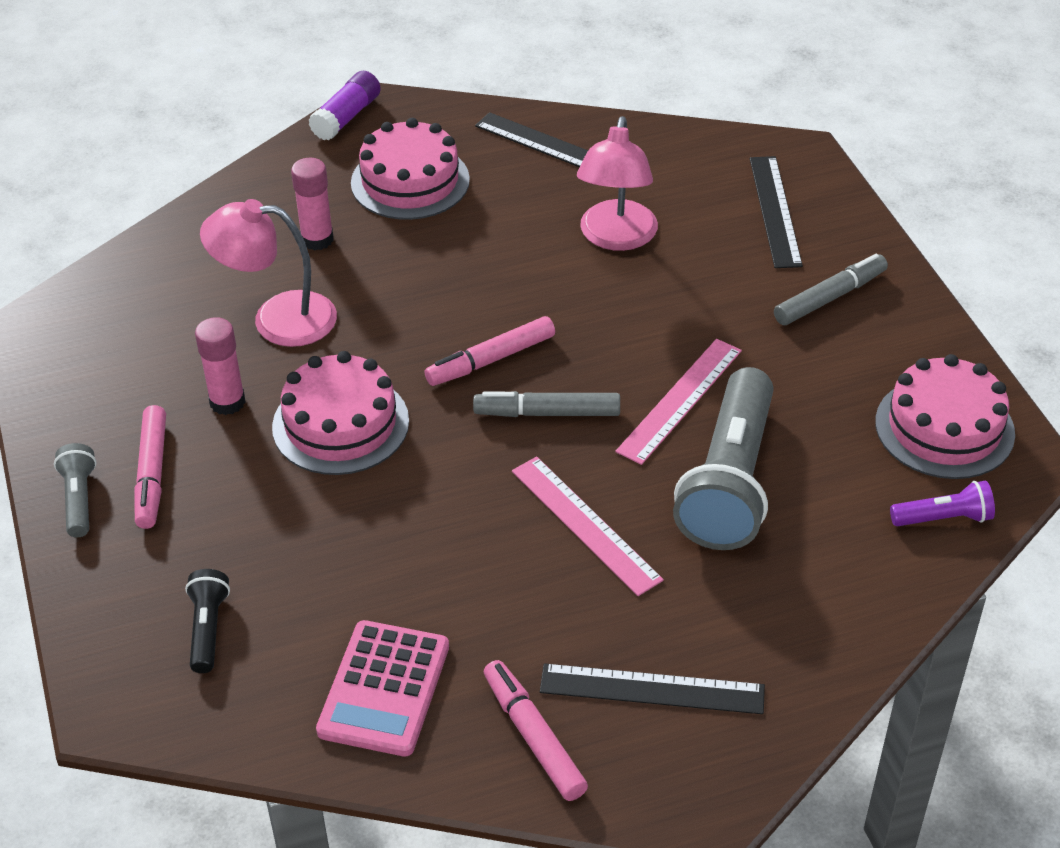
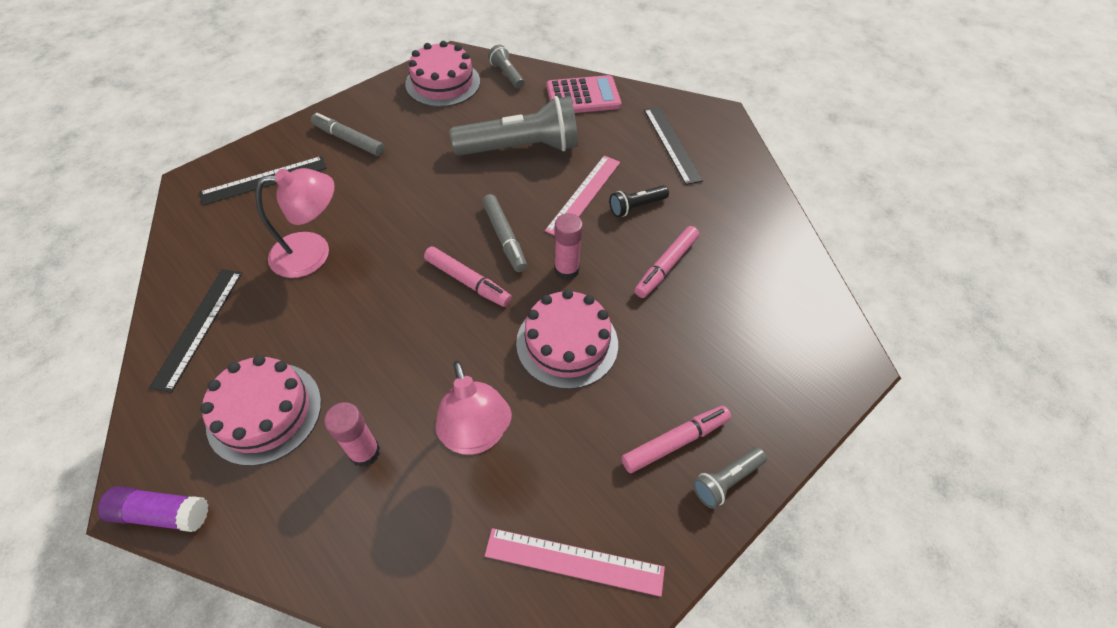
camera: 115 degrees left, 10 degrees up
black flashlight [185,569,230,673] -> black flashlight moved to [609,186,669,217]
pink glue stick [195,317,245,415] -> pink glue stick moved to [554,213,583,280]
pink calculator [316,620,449,757] -> pink calculator moved to [547,75,621,113]
pink marker [484,660,588,801] -> pink marker moved to [634,226,699,298]
pink ruler [615,339,742,465] -> pink ruler moved to [485,528,665,597]
purple flashlight [890,481,995,526] -> grey flashlight [488,45,524,89]

